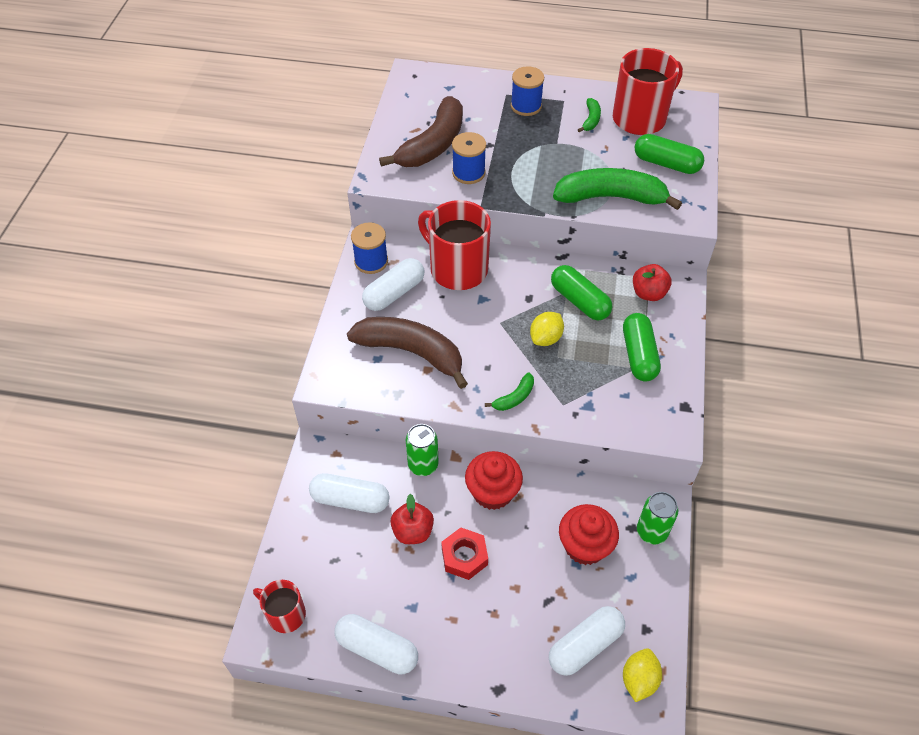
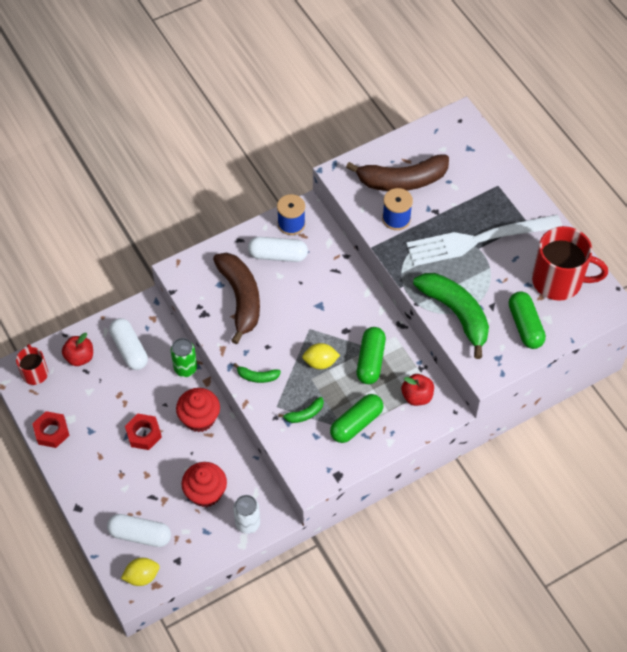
camera: 50 degrees right, 5 degrees up
white capsule [334,614,418,674] -> red nut [32,411,70,448]
red apple [390,494,434,544] -> red apple moved to [62,333,93,366]
red mug [418,200,491,290] -> none
blue spool [511,66,544,116] -> none
green banana [578,98,601,132] -> green banana moved to [278,397,324,423]
green can [637,492,678,544] -> white can [233,495,260,534]
none -> white fork [406,215,562,266]

